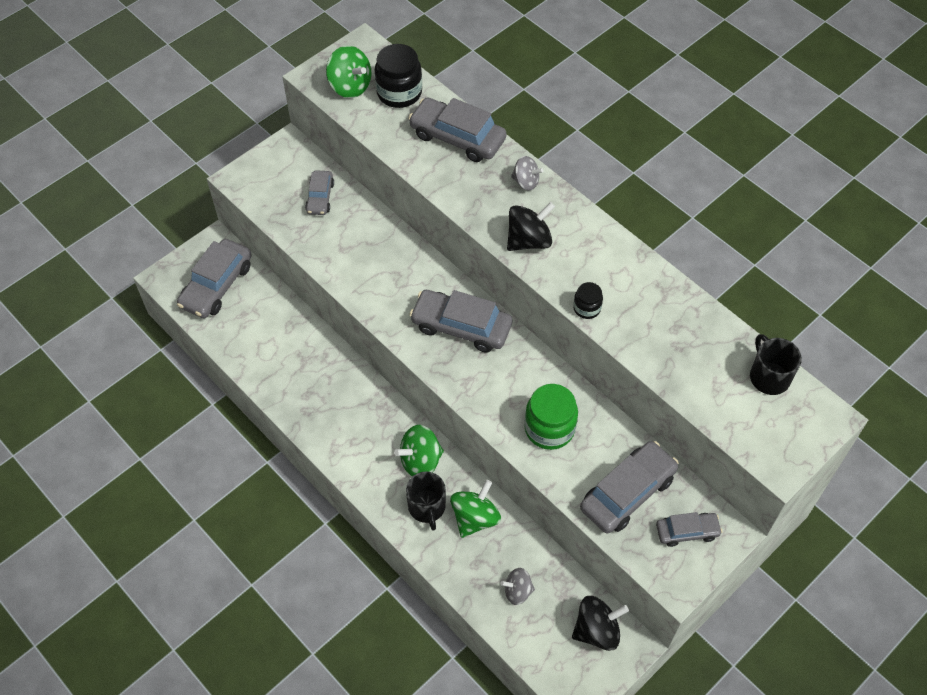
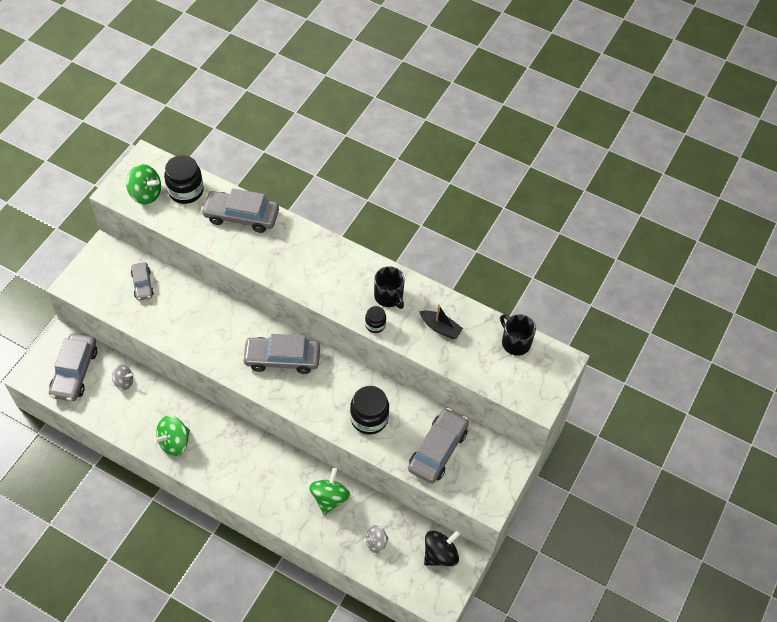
camera: 20 degrees left, 0 degrees up
green spinning top [394,425,444,476] -> green spinning top moved to [153,416,190,456]
black mug [406,472,446,531] -> black mug moved to [374,266,405,309]
black spinning top [507,202,555,251] -> none
grey spinning top [511,156,544,191] -> grey spinning top moved to [112,365,134,390]
green jar [524,384,578,450] -> black jar [350,386,389,435]
grey car [656,512,722,547] -> none
none -> black boat [419,304,463,339]

